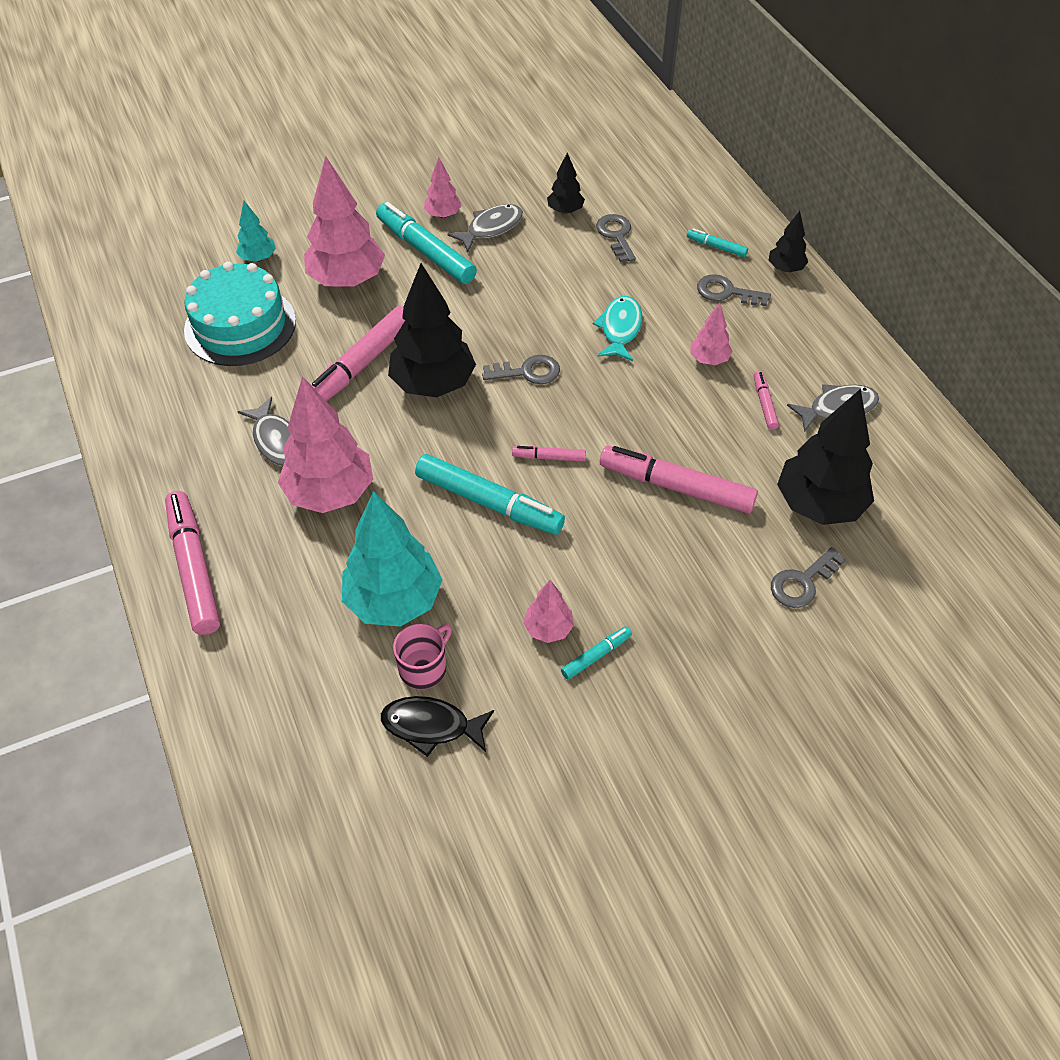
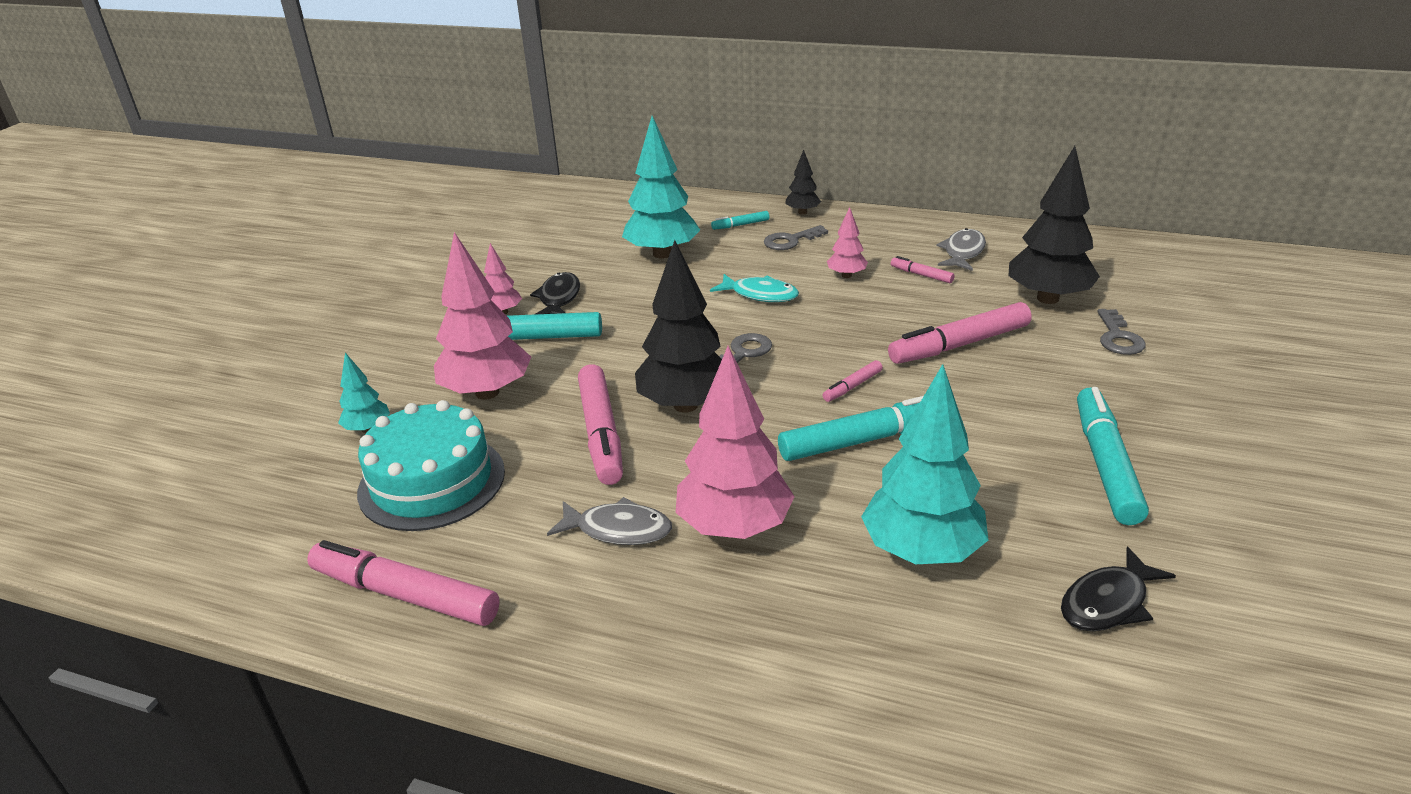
camera: 45 degrees left, 20 degrees down
pink marker [165,491,220,635] -> pink marker moved to [307,540,500,626]
pink mug [393,623,452,689] -> none
grey fish [448,204,523,252] -> black fish [530,272,580,315]
pink tree [523,580,574,643] -> none
black tree [547,153,585,214] -> none
turquoise marker [561,626,632,680] -> turquoise marker [1077,387,1149,525], size x2.12
turquoise fish [593,296,642,361] -> turquoise fish turned 150 degrees clockwise [710,274,799,302]
grey key [596,214,636,262] -> turquoise tree [622,116,700,259]

